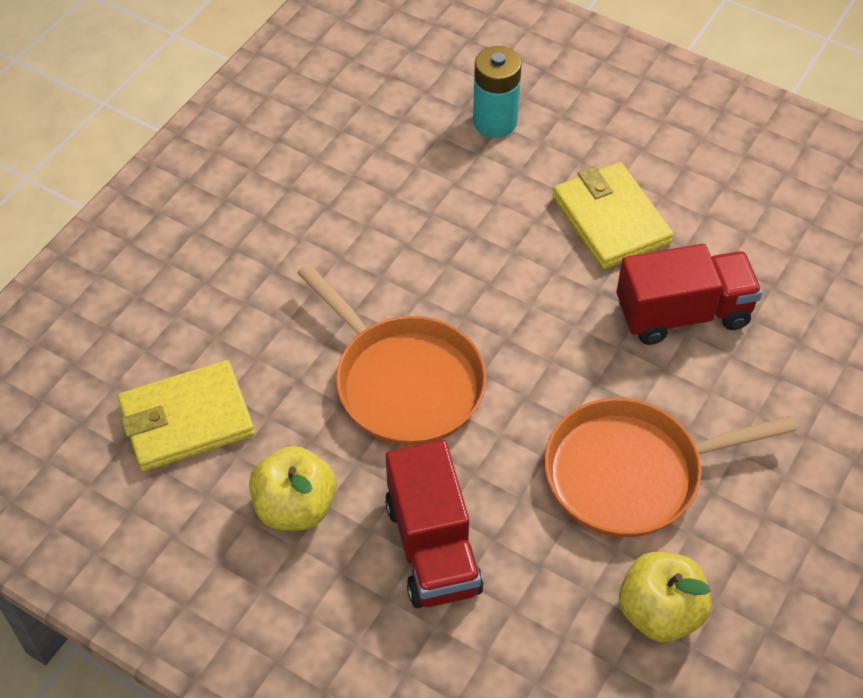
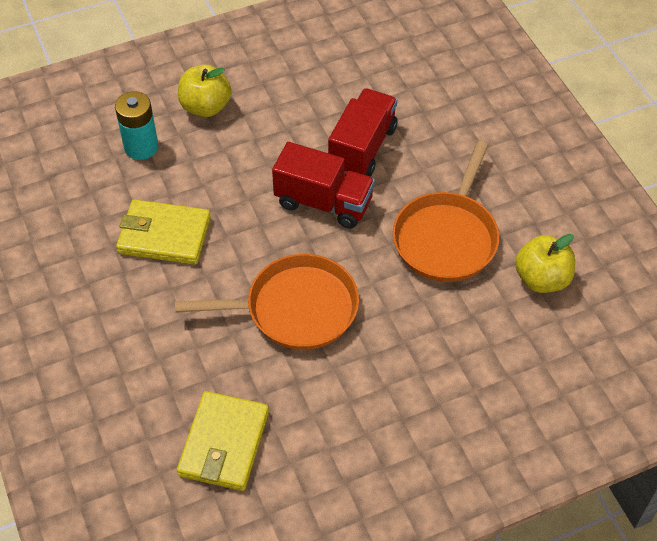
camera: 55 degrees left, 0 degrees up
yellow apple [249,446,336,531] -> yellow apple moved to [178,65,231,117]
red truck [385,440,483,608] -> red truck moved to [272,142,375,229]
yellow wallet [553,162,673,269] -> yellow wallet moved to [116,199,211,265]

